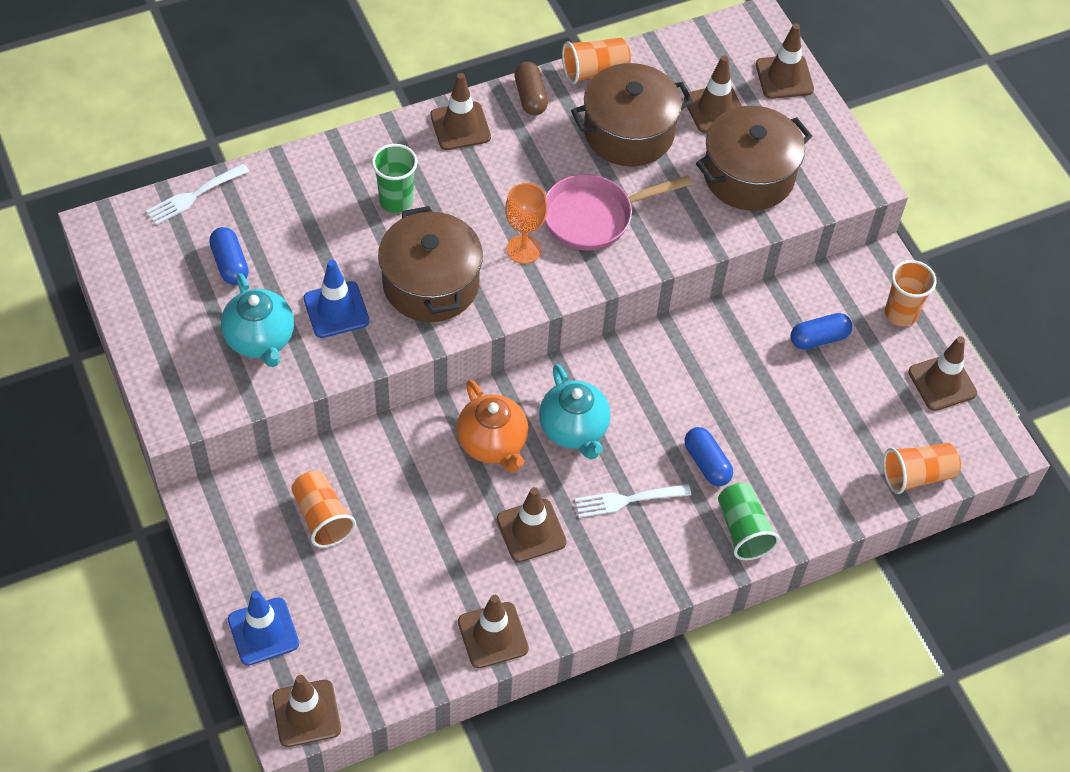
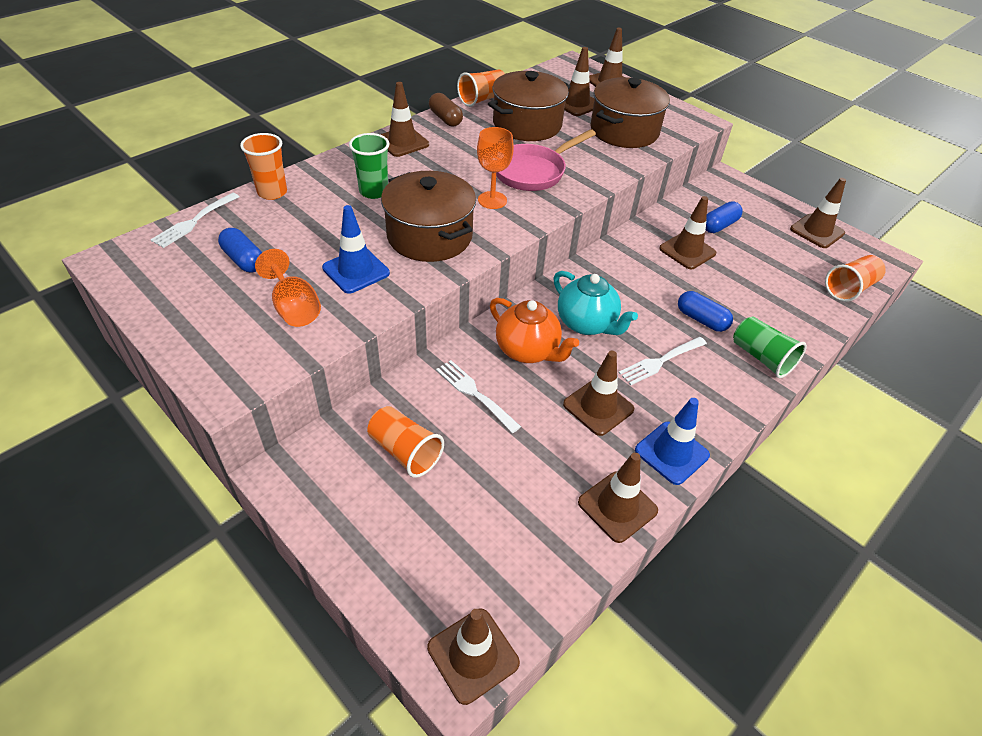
camera: 20 degrees left, 10 degrees down
turquoise teapot [221,273,294,367] -> orange goblet [255,249,321,327]
blue traffic cone [228,590,299,666] -> blue traffic cone moved to [635,398,710,485]
orange cup [885,260,937,326] -> orange cup moved to [240,133,287,200]
none -> white fork [436,360,521,433]
none -> brown traffic cone [659,196,716,269]

